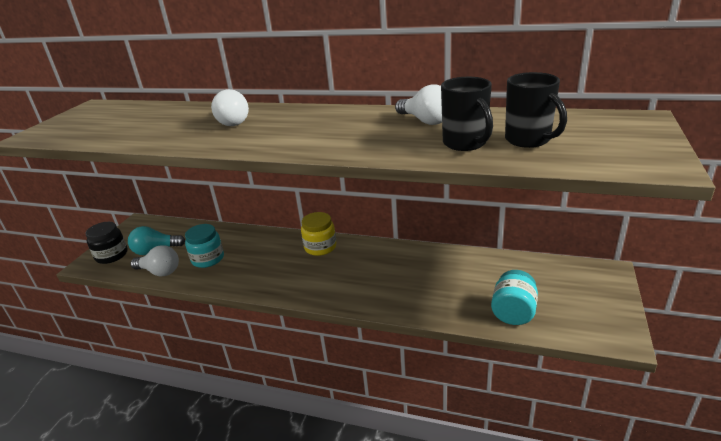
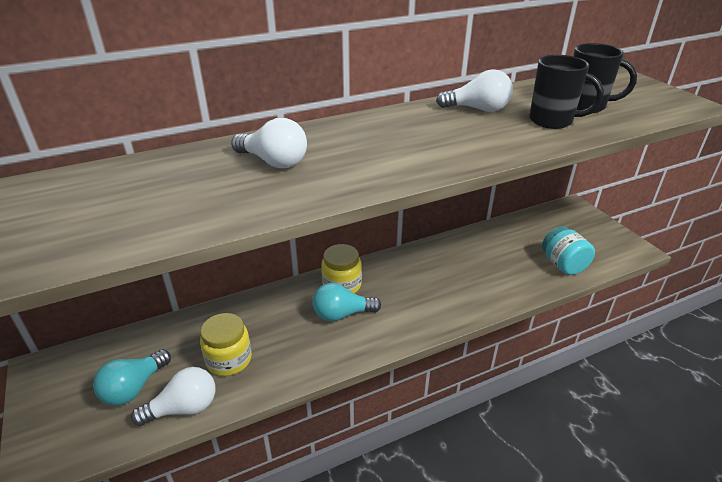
camera: 45 degrees left, 5 degrees up
black jar [85,222,128,264] -> none
turquoise jar [185,224,224,268] -> yellow jar [200,313,252,376]
none -> turquoise light bulb [313,283,381,321]

